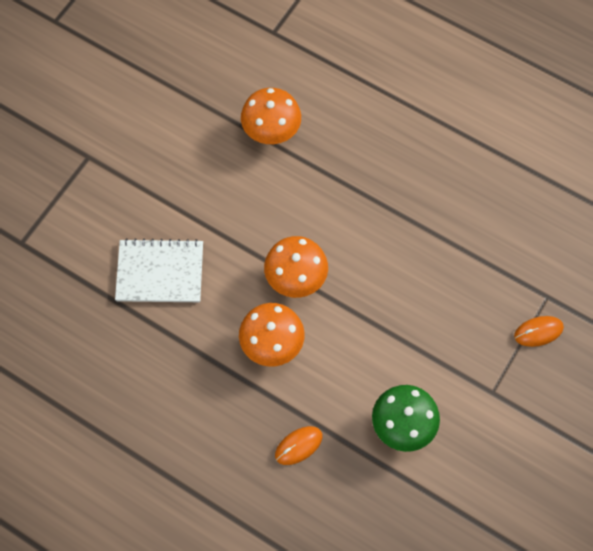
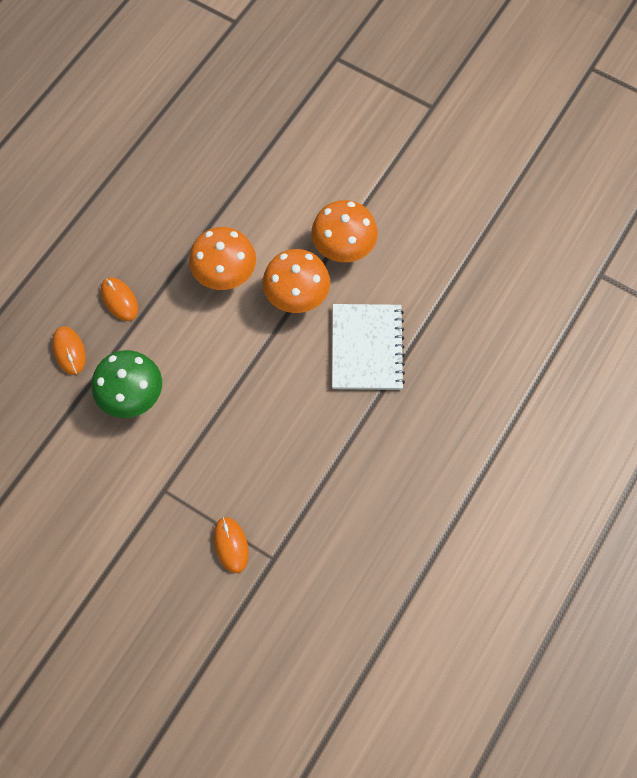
camera: 90 degrees right, 0 degrees up
white notebook [115,238,203,302] -> white notebook moved to [332,304,405,390]
orange mushroom [241,88,301,144] -> orange mushroom moved to [311,200,378,262]
none -> orange mouse [52,326,86,375]

